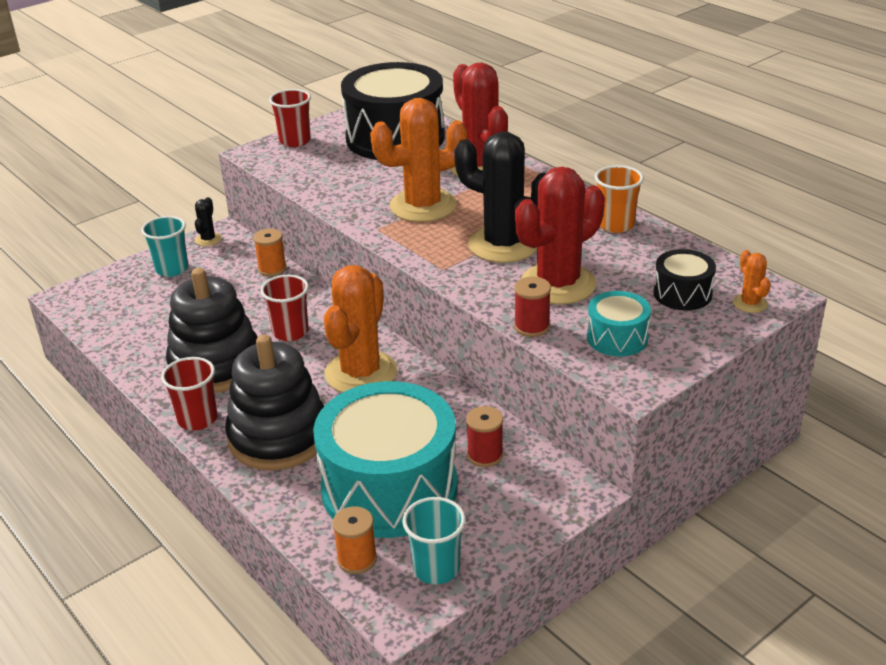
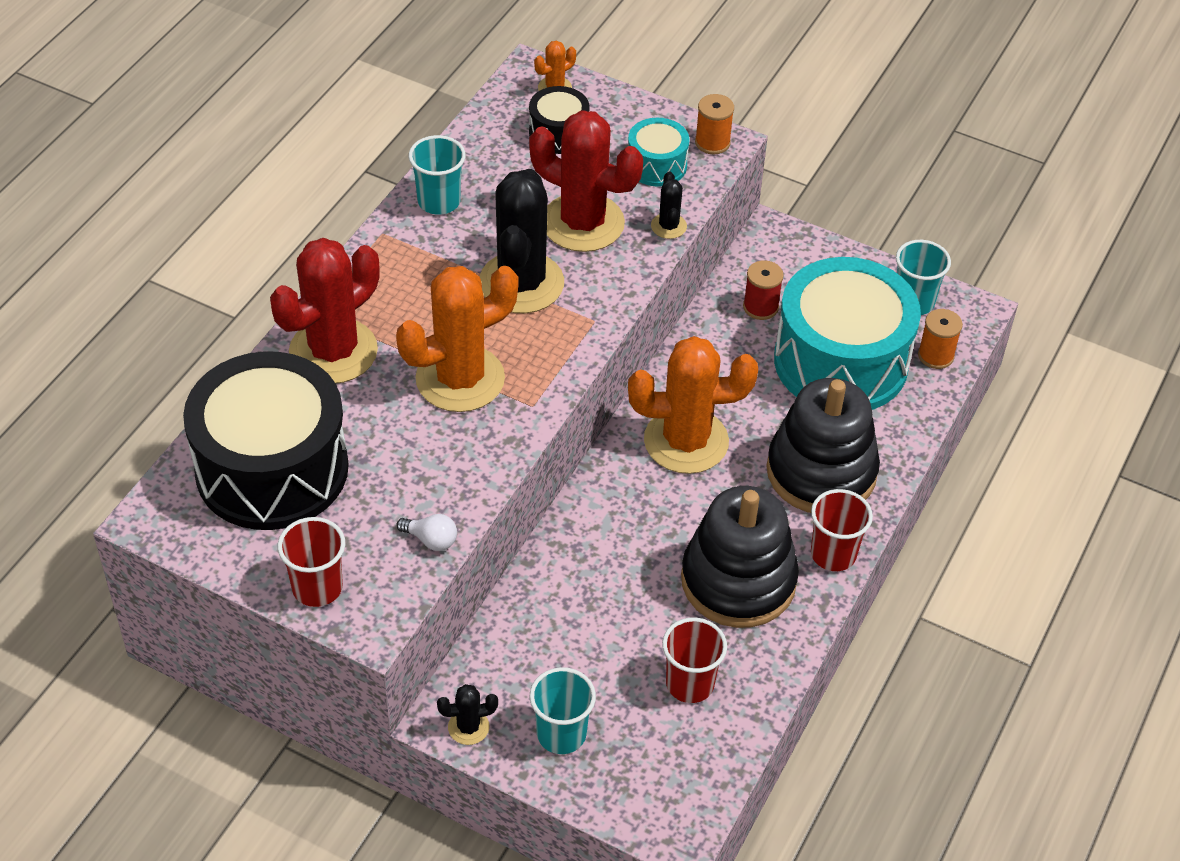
camera: 115 degrees left, 15 degrees up
orange spool [253,228,287,277] -> orange spool moved to [695,94,734,154]
red cup [260,275,309,341] -> red cup moved to [662,618,727,703]
orange cactus [370,98,467,222] -> orange cactus turned 75 degrees counterclockwise [396,266,518,412]
red spool [514,277,551,337] -> black cactus [651,172,687,239]
orange cup [595,165,644,233] -> turquoise cup [408,135,466,215]
none -> white light bulb [397,514,457,551]

